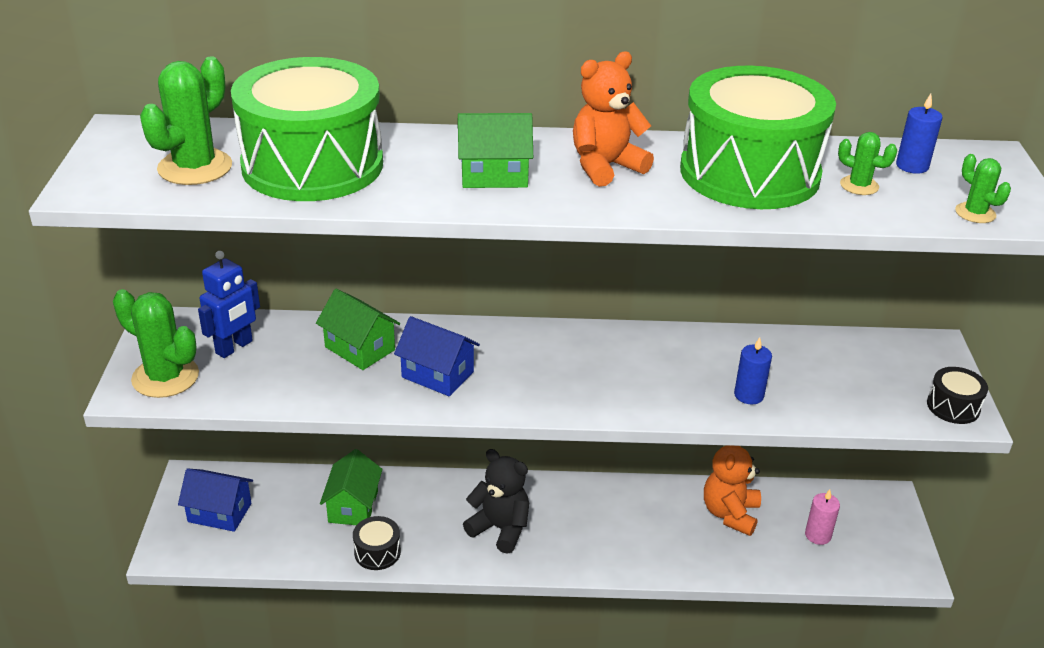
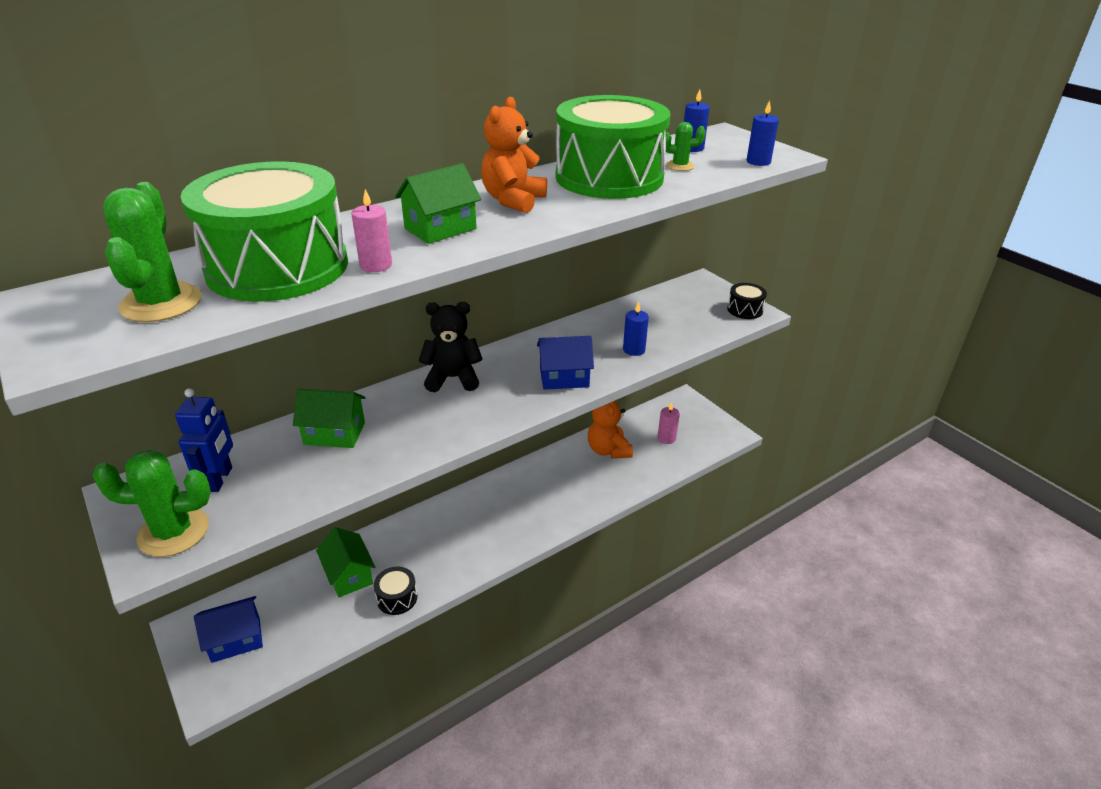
camera: 35 degrees left, 0 degrees up
blue house [394,316,480,396] -> blue house moved to [537,336,594,390]
black teddy bear [463,449,529,554] -> black teddy bear moved to [419,302,483,392]
green cactus [955,154,1011,223] -> blue candle [747,100,779,166]
none -> pink candle [351,189,392,272]

